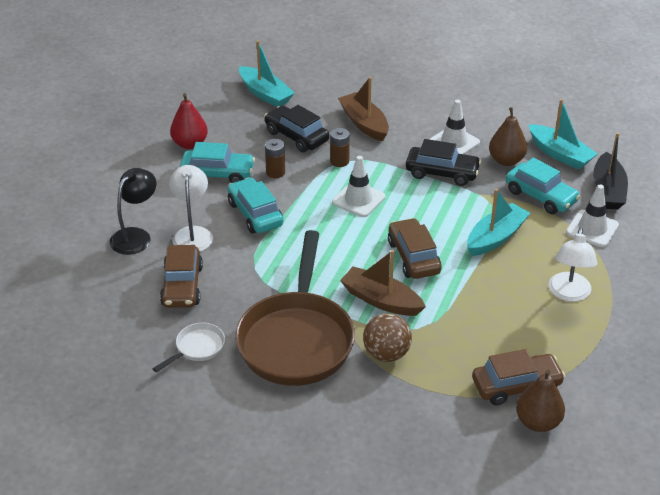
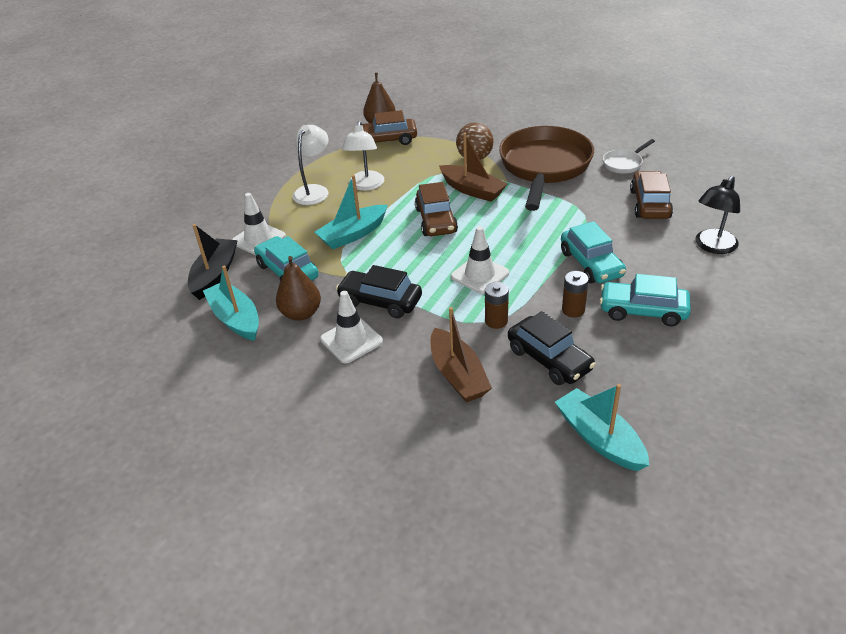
camera: 170 degrees left, 0 degrees up
white lamp [169,165,213,252] -> white lamp moved to [342,121,384,191]
red pear [170,93,208,149] -> none

